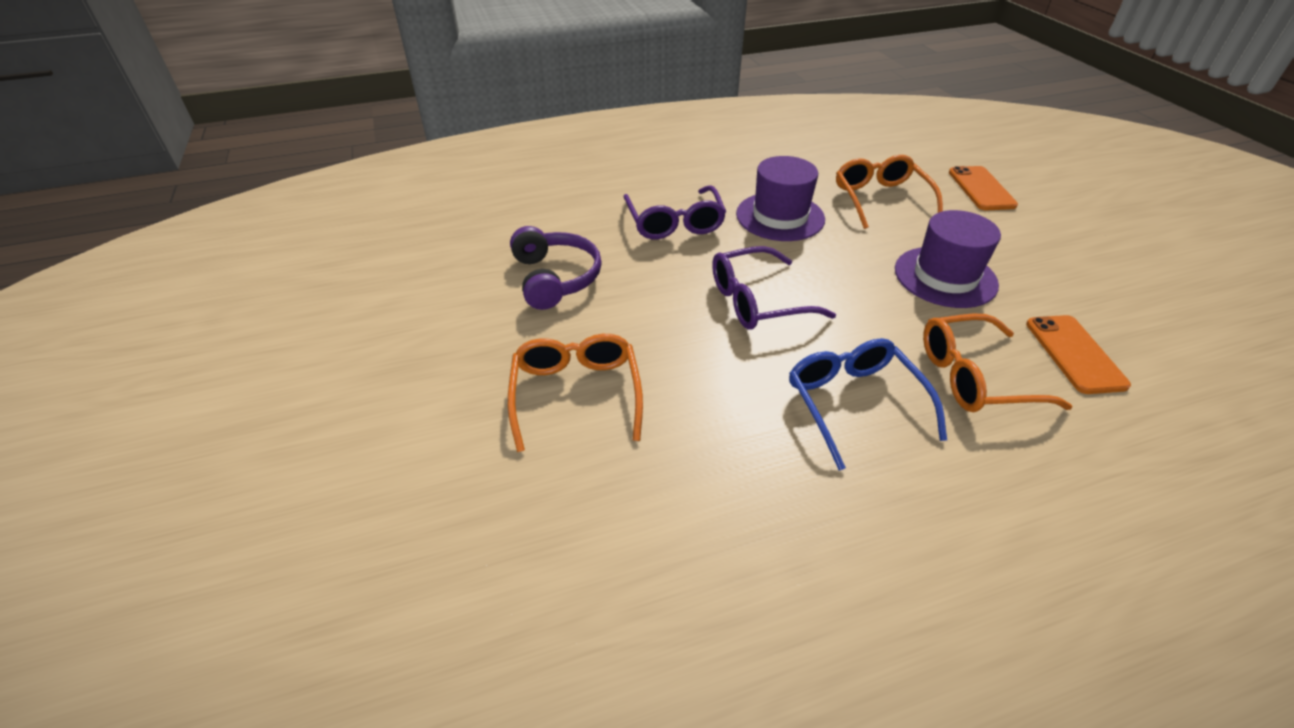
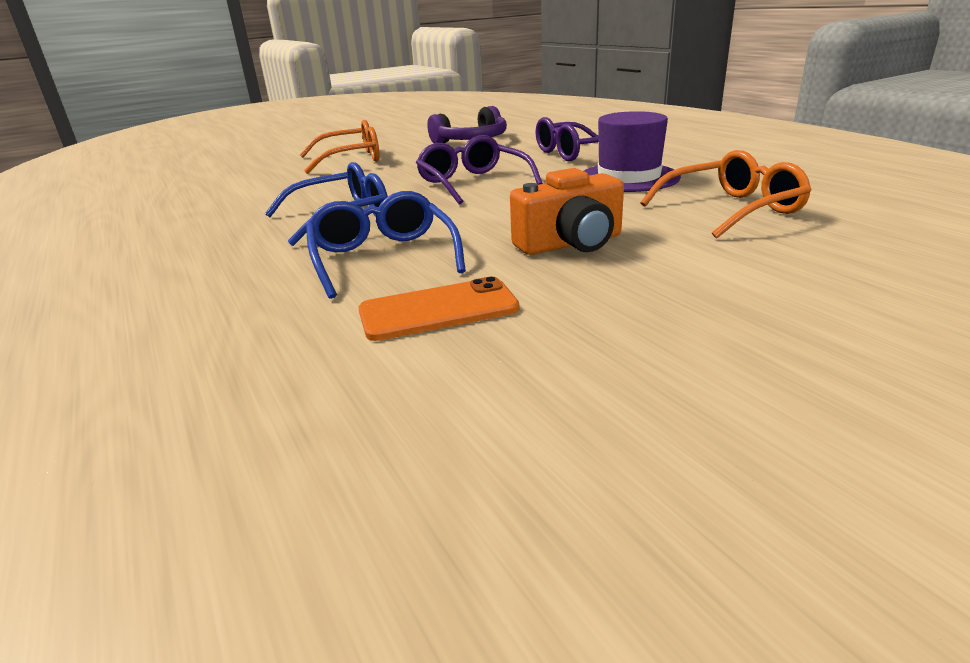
camera: 80 degrees right, 15 degrees down
purple hat [895,210,1001,308] -> orange camera [510,168,624,255]
orange glasses [923,314,1072,412] -> blue glasses [306,191,466,299]
orange phone [949,166,1018,210] -> none

